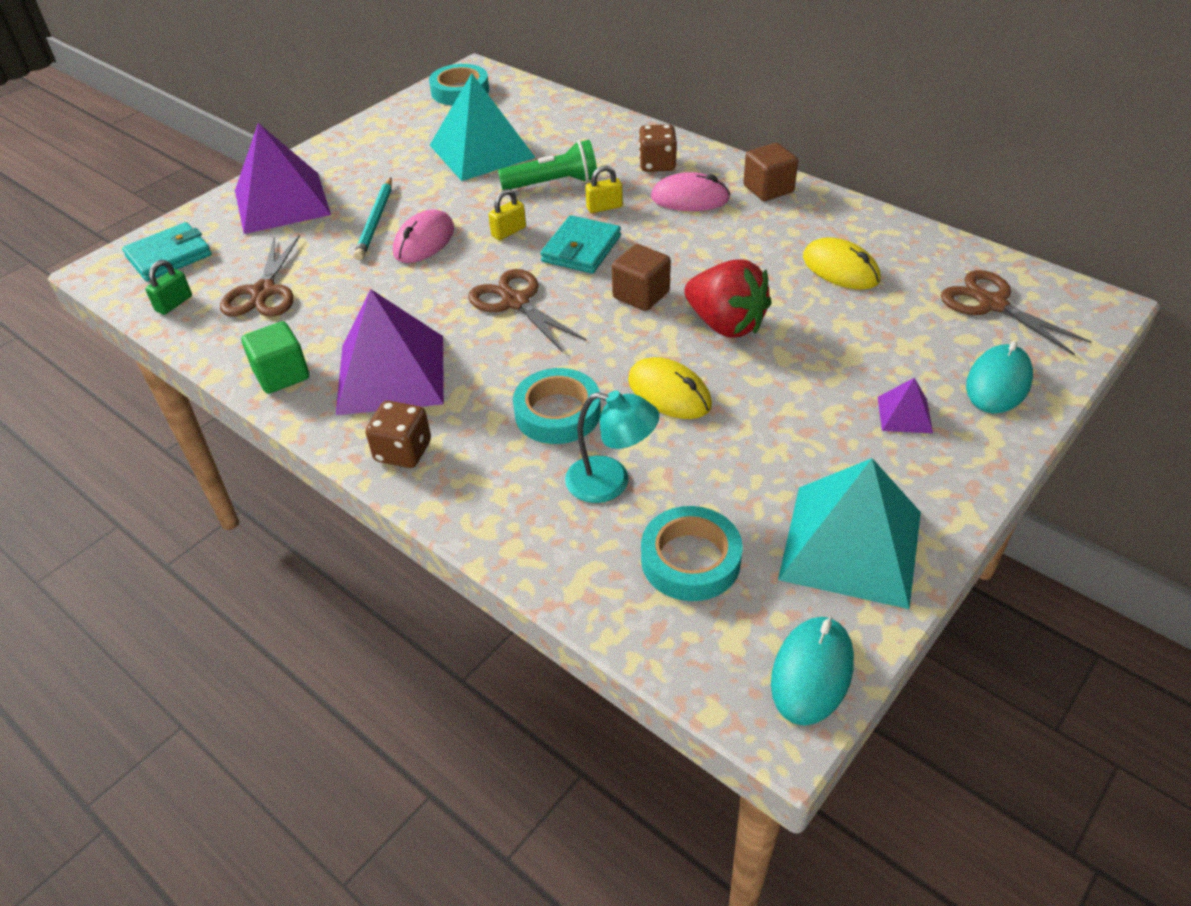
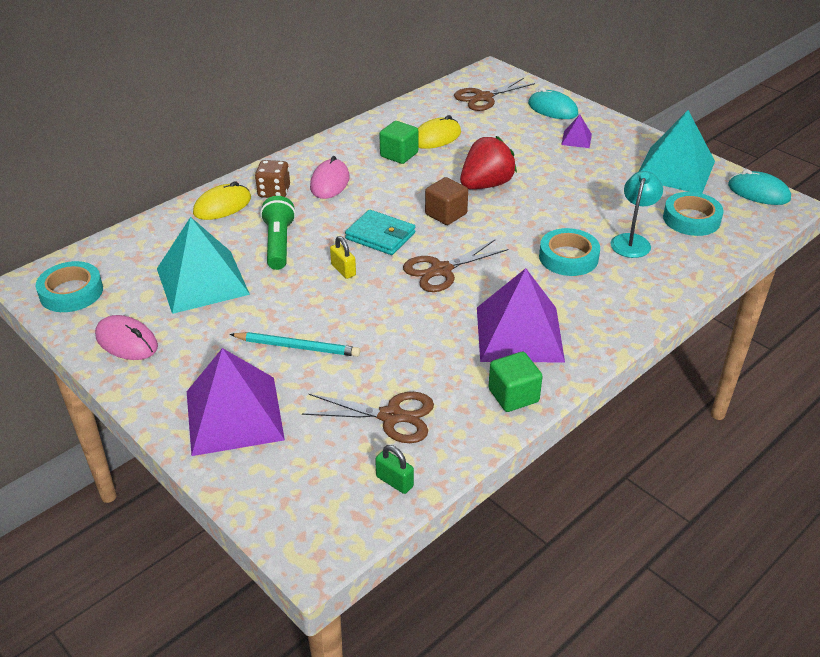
camera: 85 degrees left, 5 degrees down
turquoise wallet [122,222,212,281] -> none
brown dice [366,401,431,468] -> none
pink mouse [393,209,454,263] -> pink mouse moved to [95,315,158,360]
yellow padlock [585,166,623,213] -> none
yellow mouse [628,357,712,419] -> yellow mouse moved to [193,181,251,220]
brown cube [743,143,798,201] -> none
none -> green cube [379,121,418,164]

